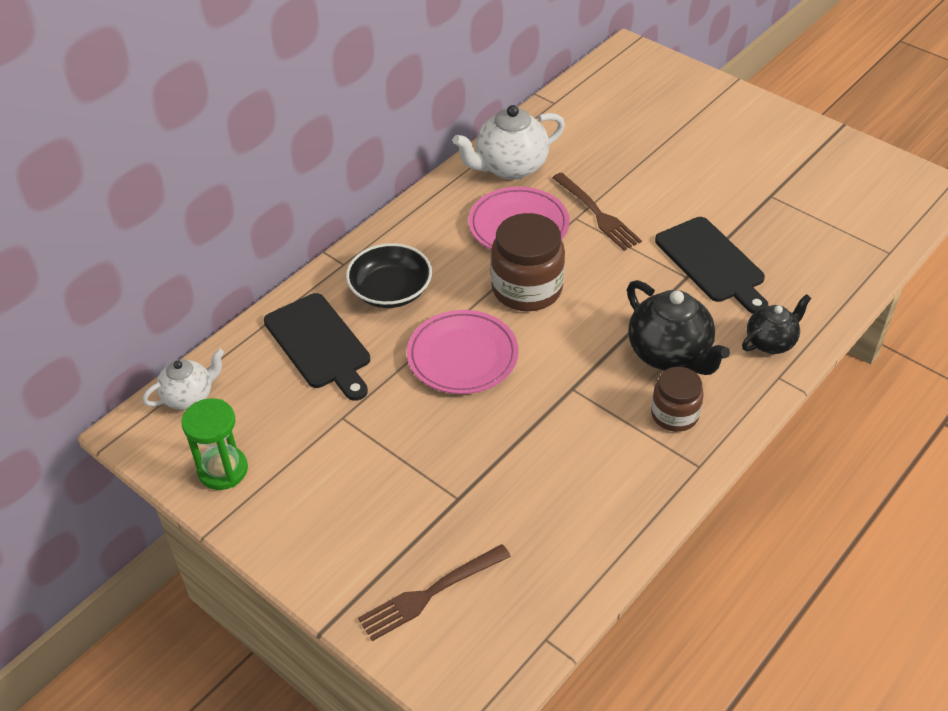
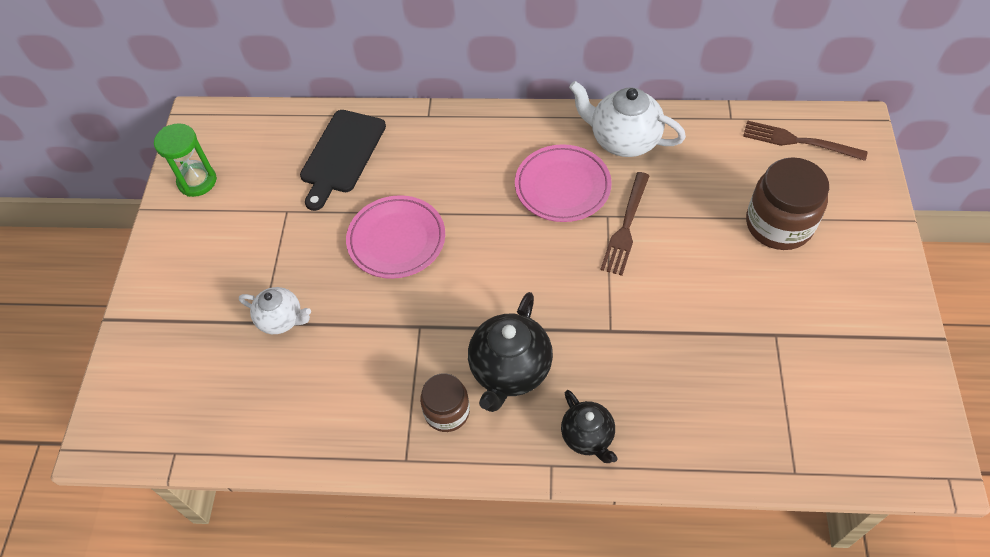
camera: 55 degrees right, 10 degrees up
white teapot [142,349,224,410] -> white teapot moved to [239,287,311,334]
black bowl [346,243,432,308] -> none
brown fork [358,544,511,641] -> brown fork moved to [743,121,868,161]
brown jar [491,213,565,311] -> brown jar moved to [746,157,829,250]
black cutting board [655,217,769,314] -> none
black teapot [742,294,811,354] -> black teapot turned 45 degrees clockwise [561,390,618,463]

